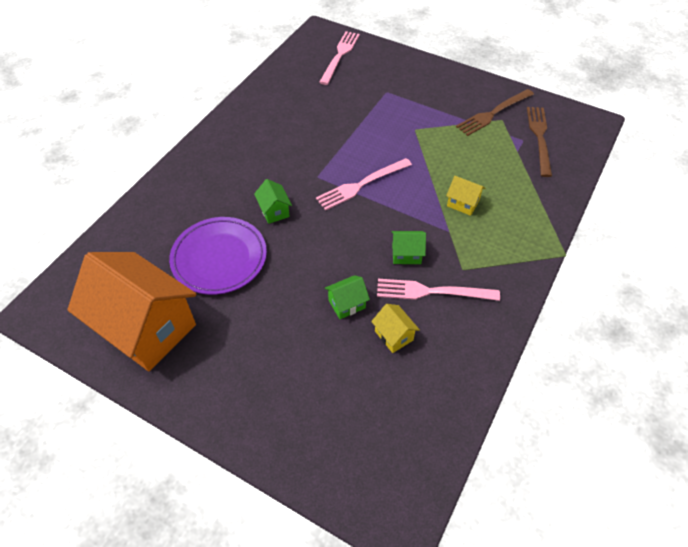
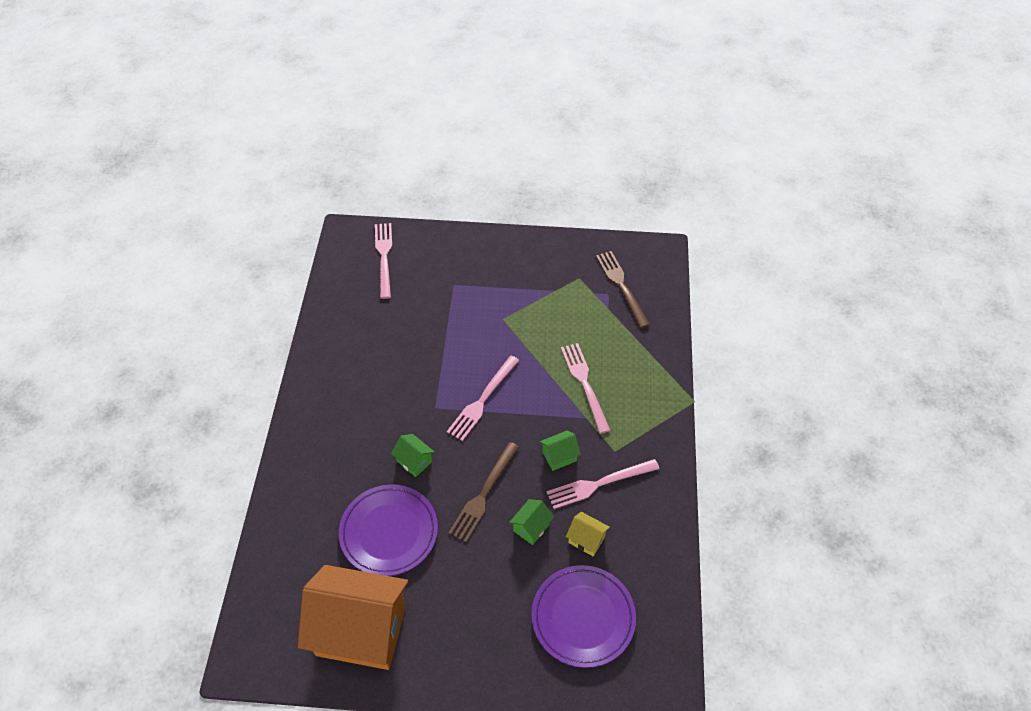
camera: 25 degrees left, 0 degrees up
yellow house [446,176,485,216] -> pink fork [561,343,611,434]
brown fork [456,89,534,136] -> brown fork moved to [448,442,519,542]
none -> purple plate [531,565,636,668]

